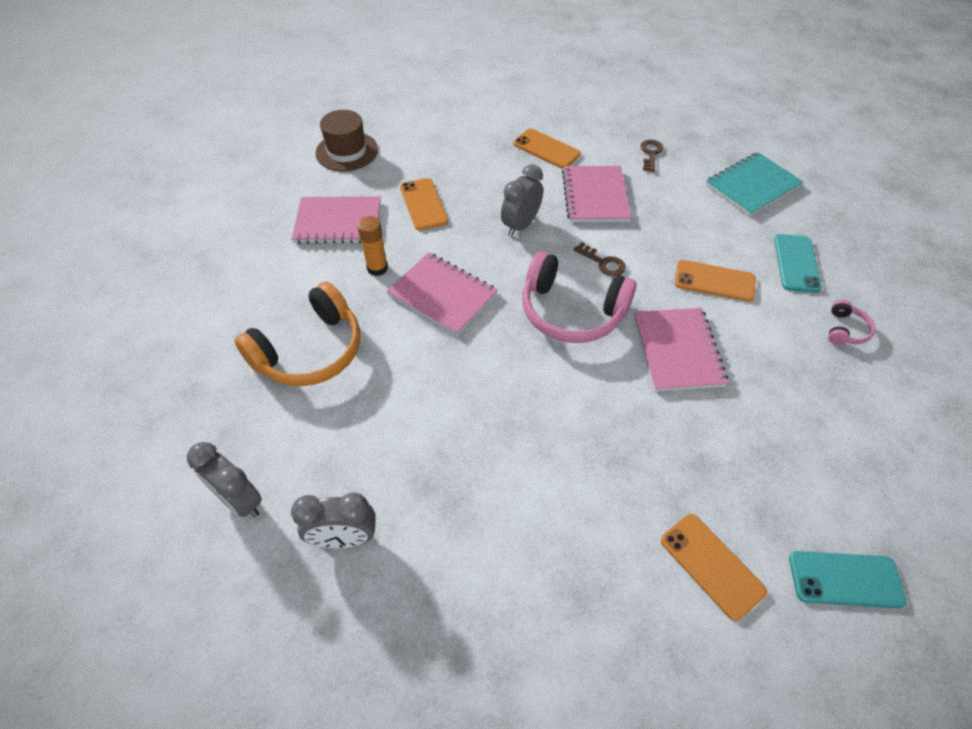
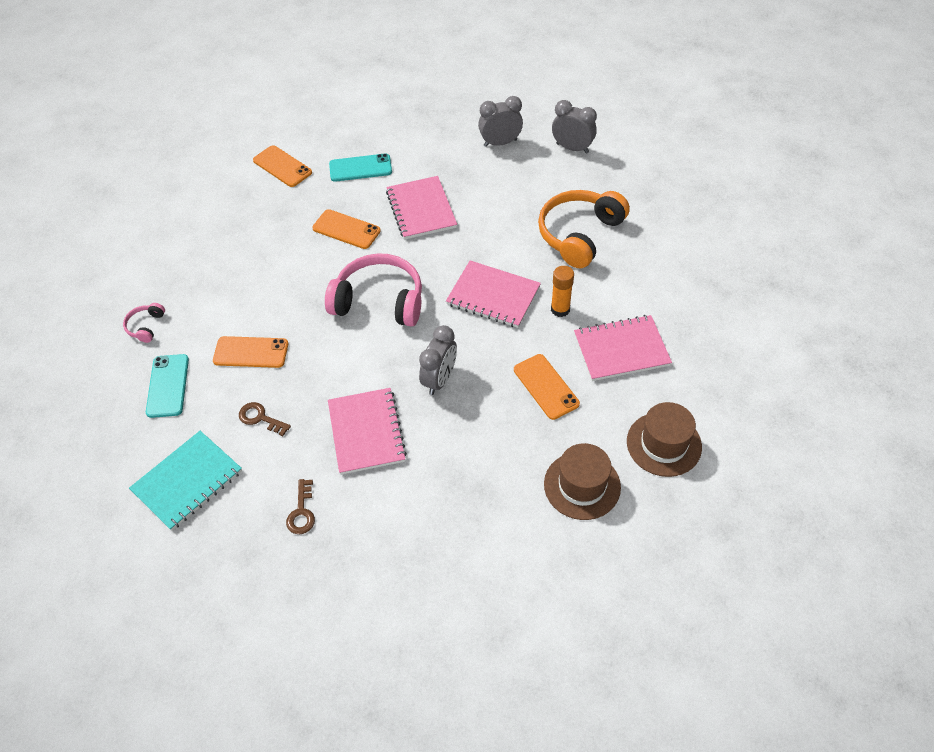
camera: 170 degrees right, 0 degrees up
orange phone [513,129,581,169] -> orange phone moved to [312,209,381,249]
brown key [574,242,626,277] -> brown key moved to [239,402,291,436]
pink notebook [634,308,728,391] -> pink notebook moved to [386,176,457,240]
turquoise phone [789,551,907,608] -> turquoise phone moved to [329,153,392,182]
none -> brown hat [544,443,621,520]

